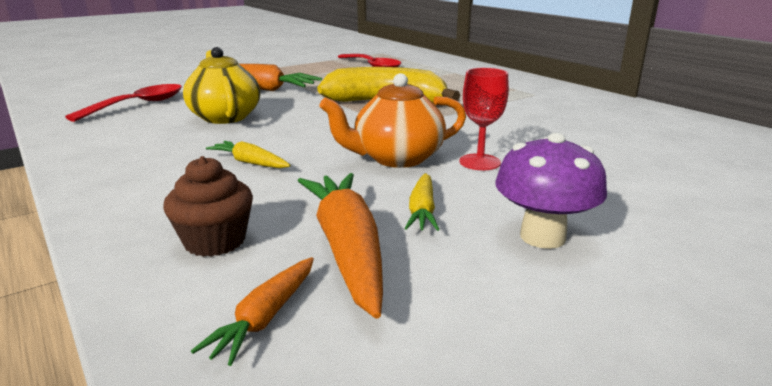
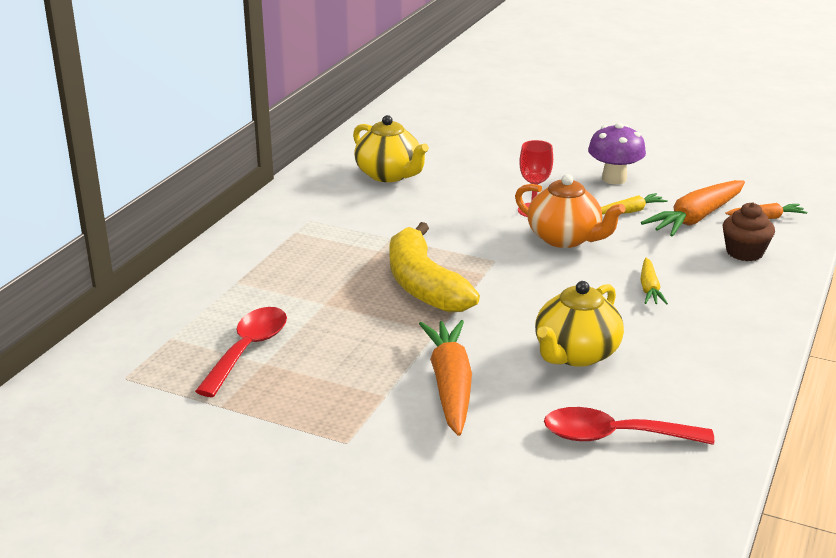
camera: 120 degrees left, 5 degrees up
none -> yellow teapot [353,115,429,182]

